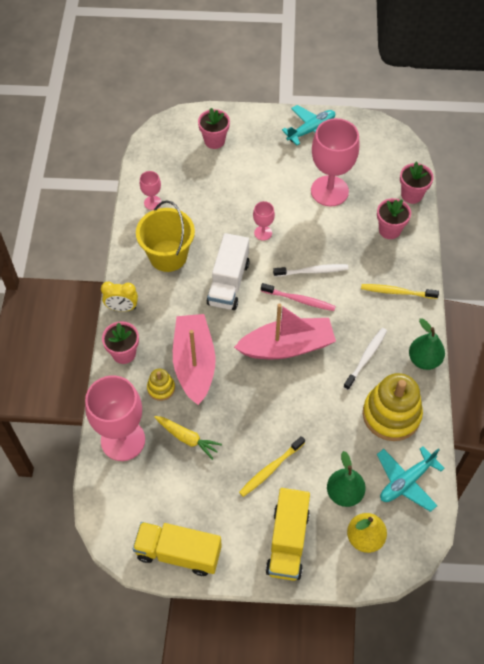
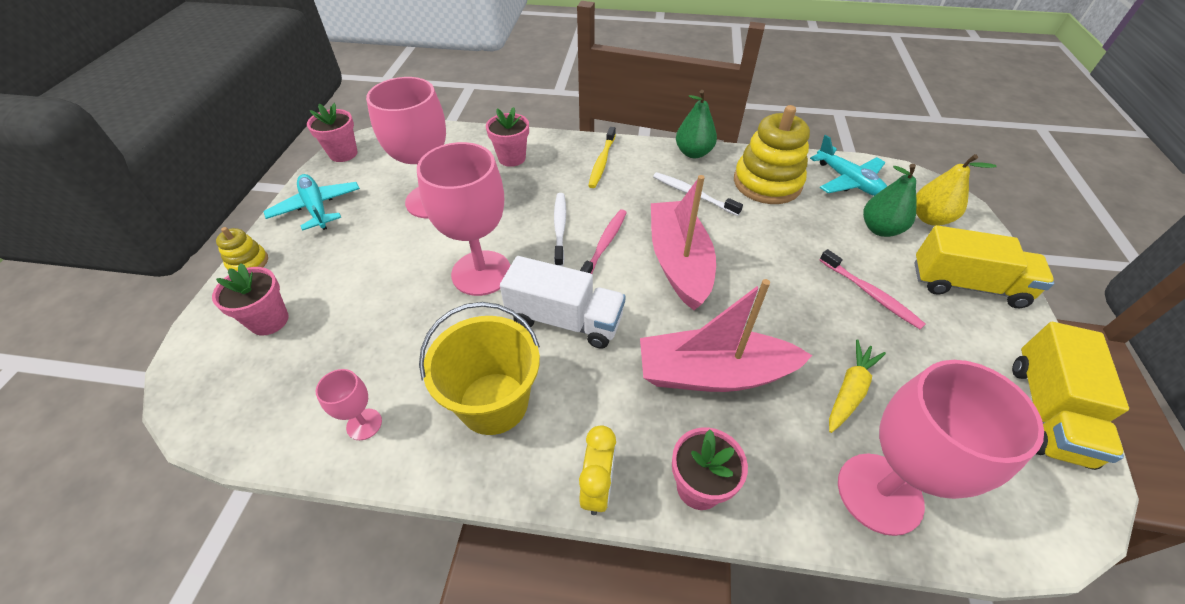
camera: 85 degrees left, 10 degrees down
yellow stacking toy [147,369,175,401] -> yellow stacking toy moved to [216,227,268,271]
yellow toothbrush [239,436,305,497] -> pink toothbrush [820,249,926,329]
pink goblet [253,201,275,241] -> pink goblet [417,142,511,296], size x2.18
pink flower pot [400,162,434,204] -> pink flower pot moved to [307,103,357,162]

